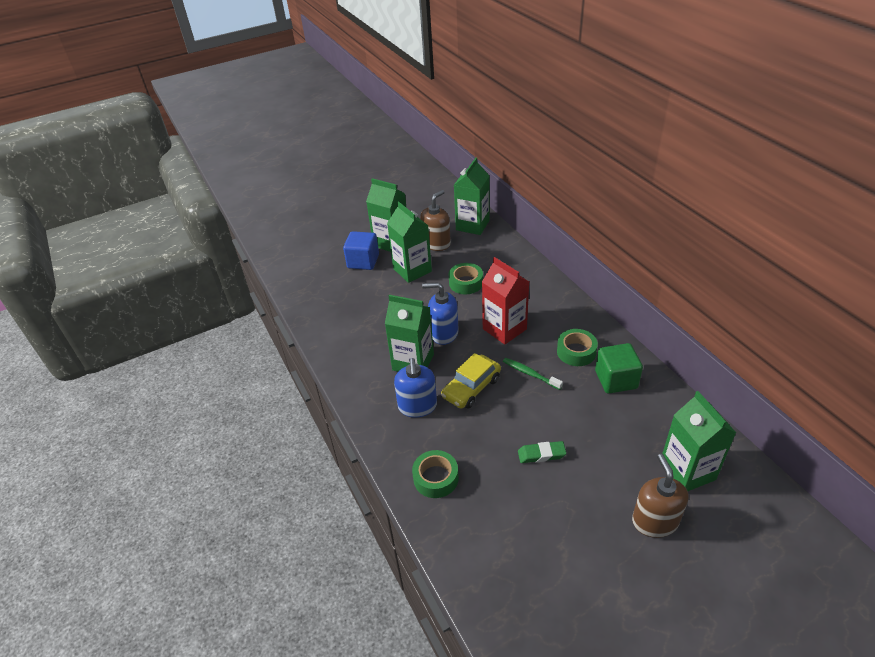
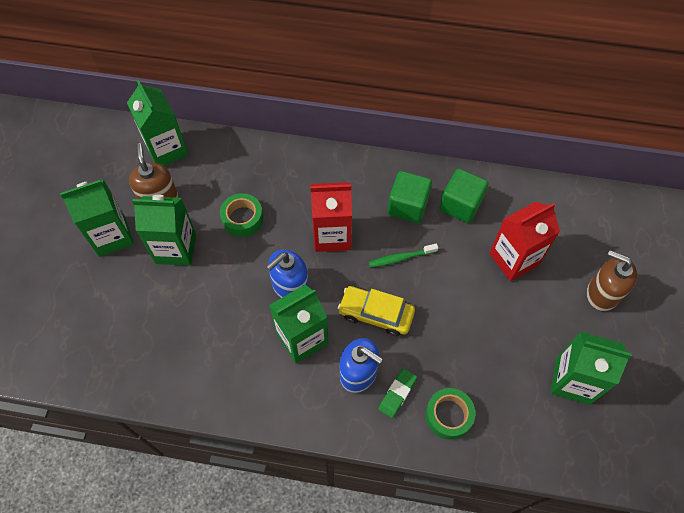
camera: 55 degrees left, 20 degrees up
blue cube [343,231,379,270] -> none
yellow car [441,353,501,409] -> yellow car turned 120 degrees clockwise [338,286,415,336]
green eraser [518,441,567,463] -> green eraser moved to [378,368,417,418]
green tape [557,329,598,366] -> green cube [388,171,432,223]
green carton [660,391,736,491] -> green carton moved to [550,332,632,405]
none -> red carton [489,202,560,281]

